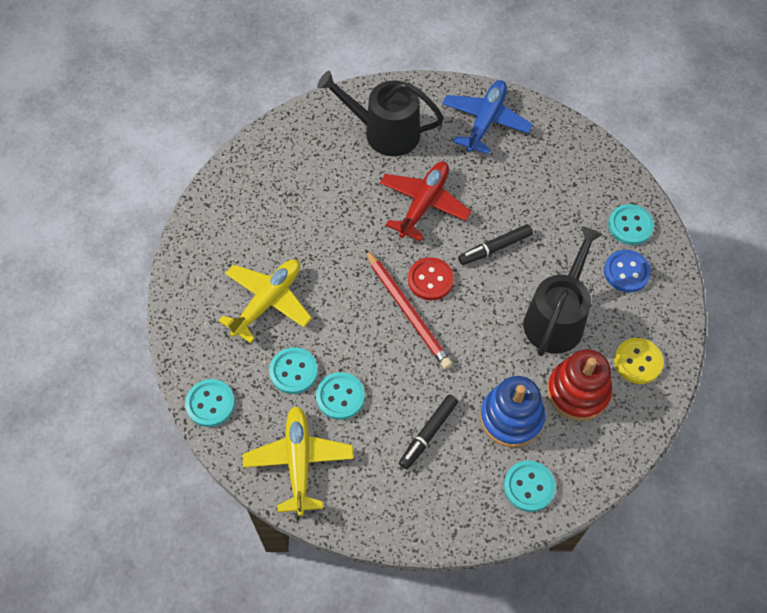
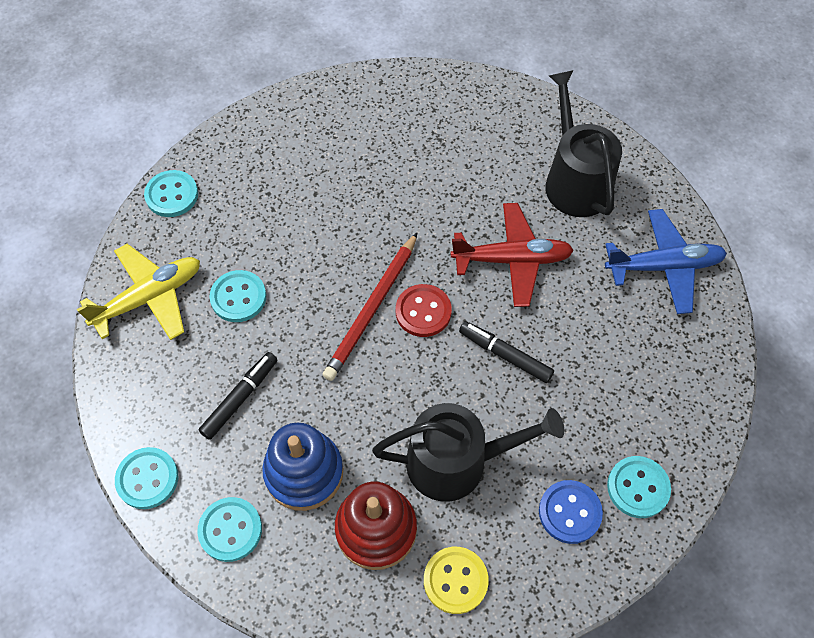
camera: 60 degrees right, 0 degrees up
yellow plane [218,259,312,343] -> none
turquoise button [269,347,318,394] -> turquoise button moved to [115,447,178,509]
black marker [399,394,458,469] -> black marker turned 120 degrees clockwise [199,352,277,440]

